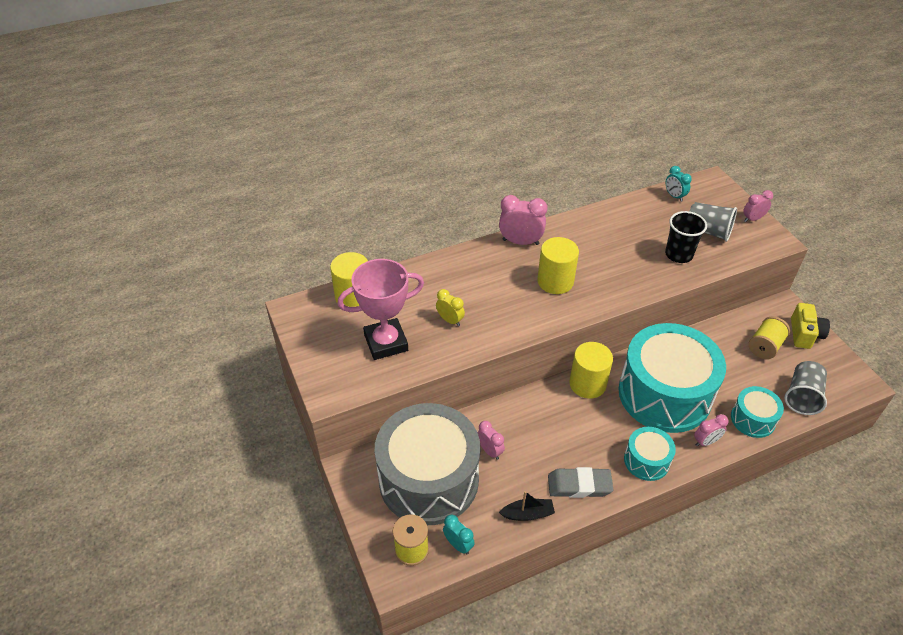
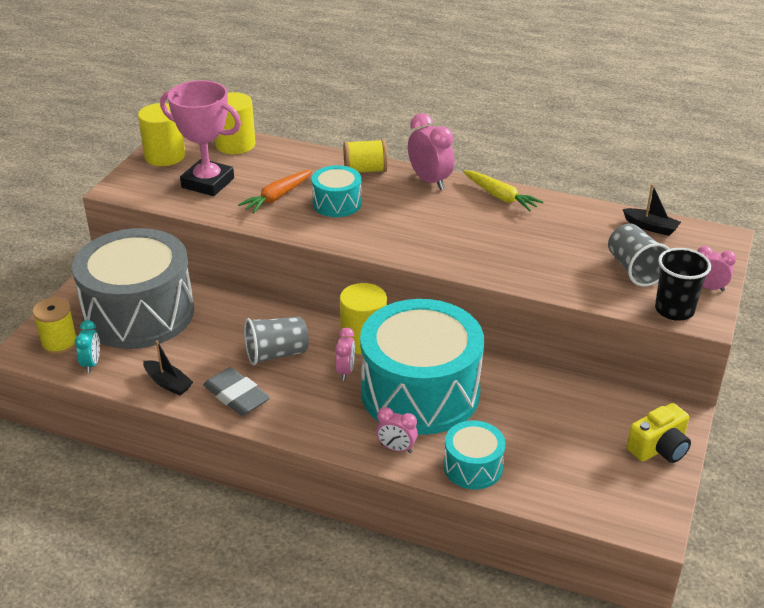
camera: 45 degrees right, 10 degrees down
yellow clock [436,289,465,326] -> orange carrot [238,169,312,213]
pink clock [478,421,505,460] -> pink clock moved to [335,327,355,381]
yellow cylinder [537,237,579,294] -> yellow cylinder moved to [138,103,185,166]
turquoise drum [624,427,676,481] -> turquoise drum moved to [312,165,362,217]
black cup [665,211,707,263] -> black cup moved to [655,248,711,321]
turquoise clock [666,166,692,202] -> black boat [623,184,681,236]
yellow spool [749,316,790,359] -> yellow spool moved to [343,139,388,173]
grey cup [784,361,827,415] -> grey cup moved to [244,317,309,365]
none -> yellow carrot [463,171,543,211]

